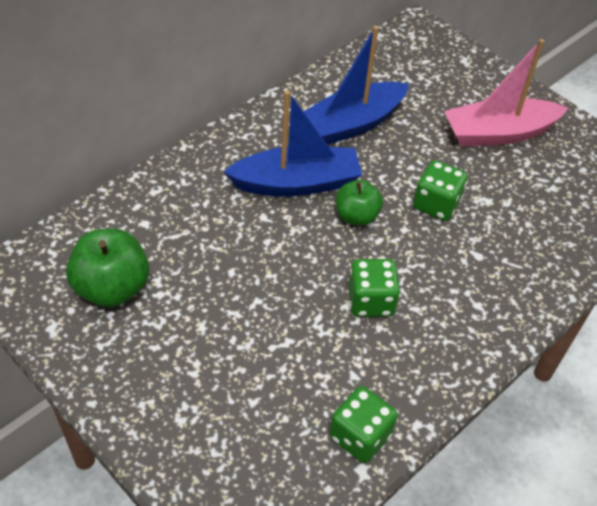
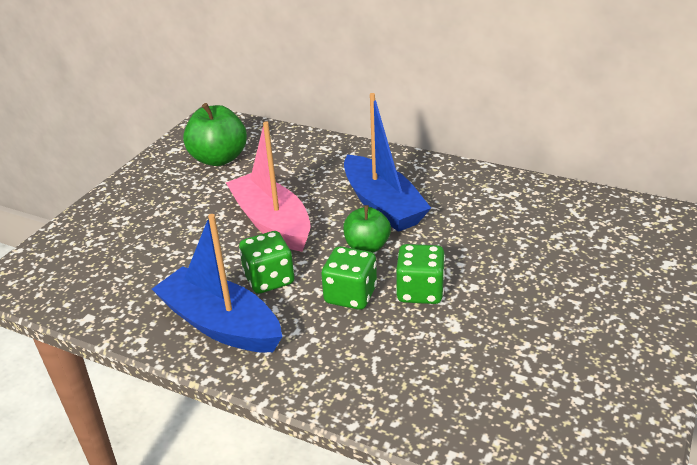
camera: 75 degrees right, 15 degrees down
blue boat [304,26,409,145] -> blue boat moved to [152,214,282,353]
green dice [329,386,398,463] -> green dice moved to [321,246,377,310]
pink boat [444,39,568,147] -> pink boat moved to [226,121,311,252]

